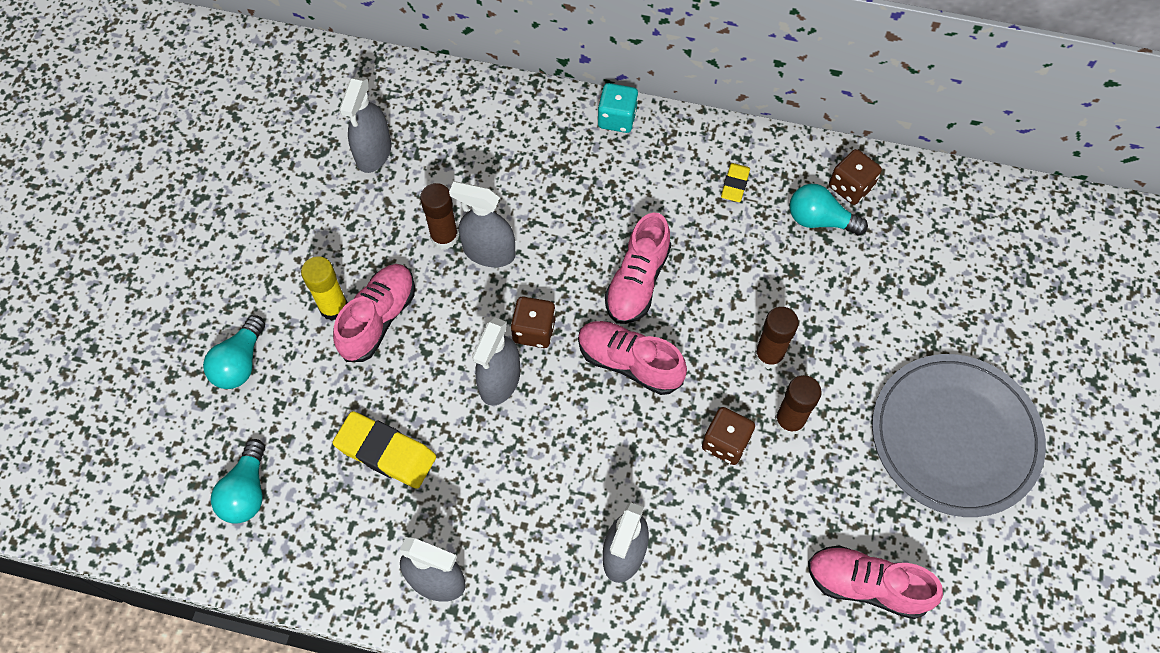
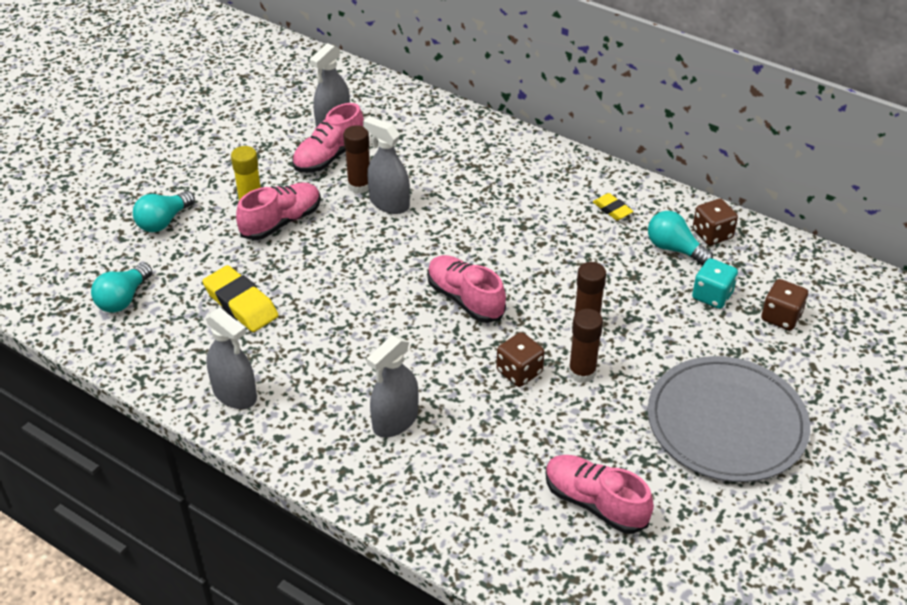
camera: 20 degrees right, 20 degrees down
grey spray bottle [472,318,520,406] -> none
brown dice [511,296,556,348] -> brown dice moved to [761,279,808,330]
turquoise dice [597,83,638,133] -> turquoise dice moved to [692,258,738,309]
pink shoe [605,213,671,324] -> pink shoe moved to [292,103,364,172]
yellow eraser [721,163,750,202] -> yellow eraser turned 75 degrees counterclockwise [593,193,633,220]

